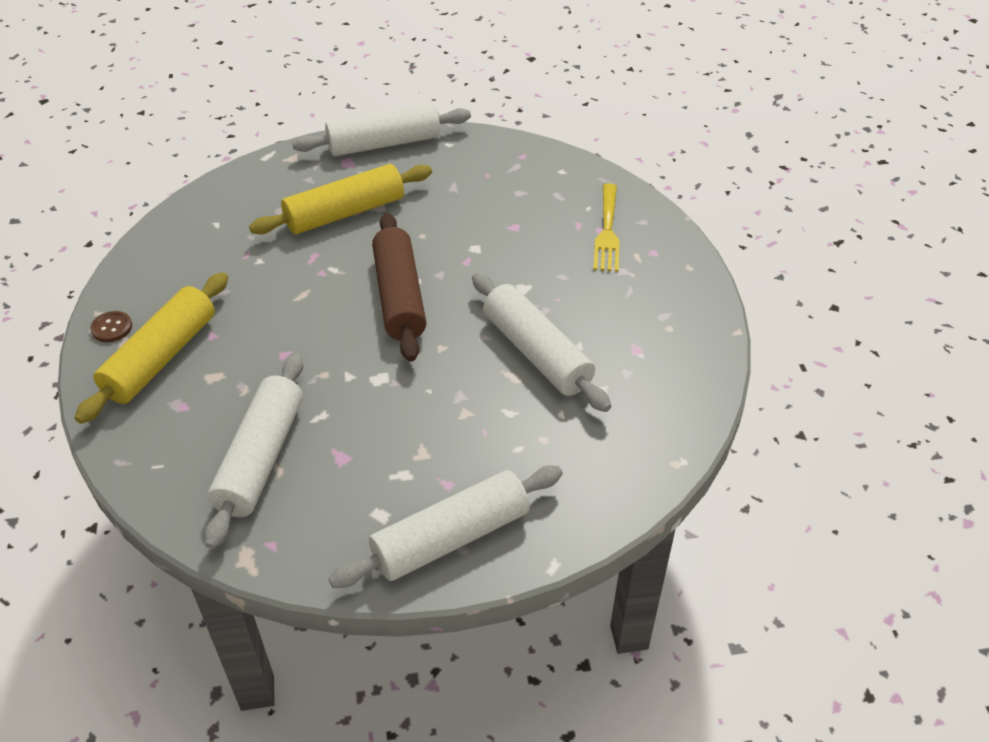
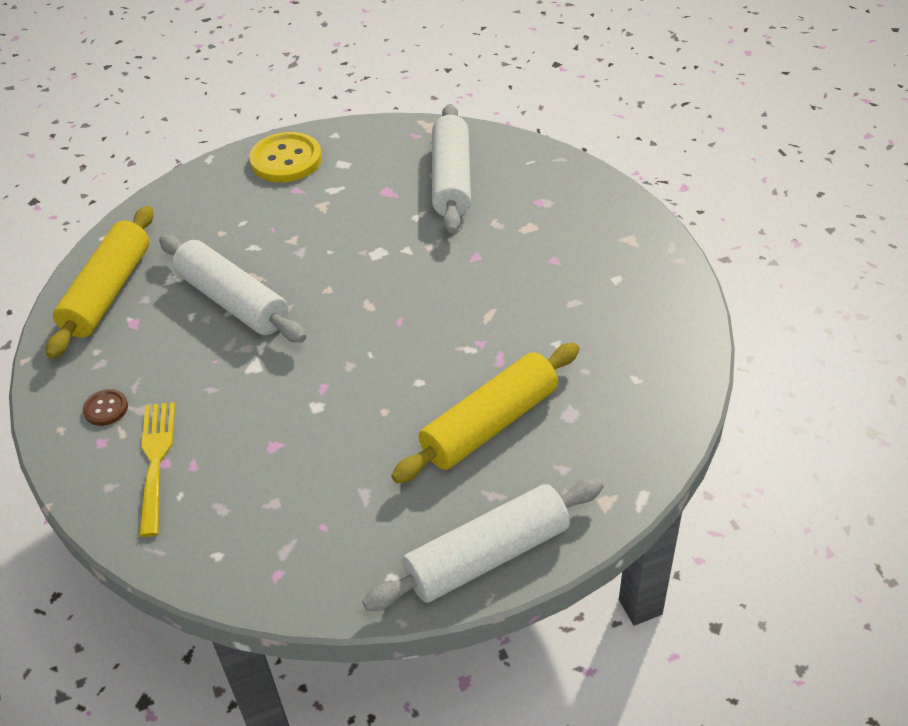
camera: 170 degrees right, 0 degrees up
yellow rolling pin [75,272,228,424] -> yellow rolling pin moved to [46,206,154,359]
brown button [90,311,132,342] -> brown button moved to [83,389,128,426]
white rolling pin [329,465,563,588] -> yellow button [249,132,322,183]
brown rolling pin [372,213,427,361] -> none

